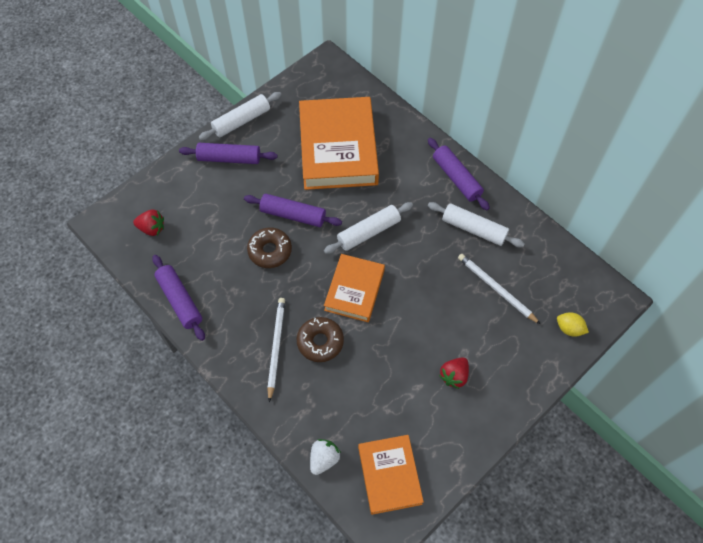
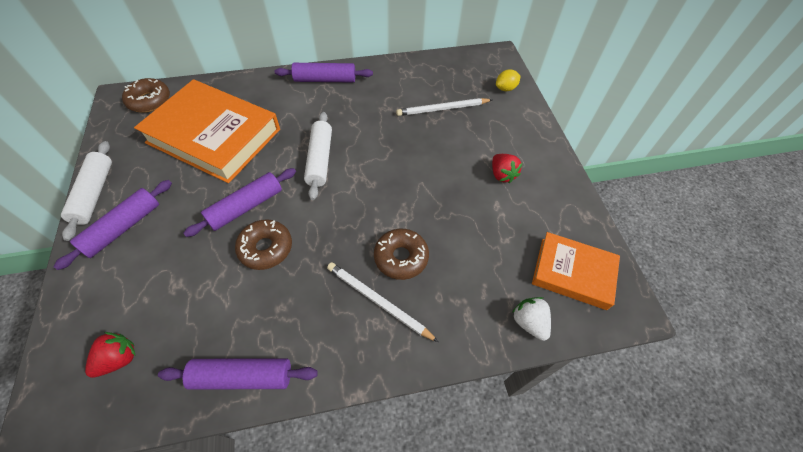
camera: 60 degrees left, 5 degrees down
orange book [324,254,385,322] -> none
white rolling pin [428,202,525,247] -> none
none -> brown donut [122,78,170,113]

